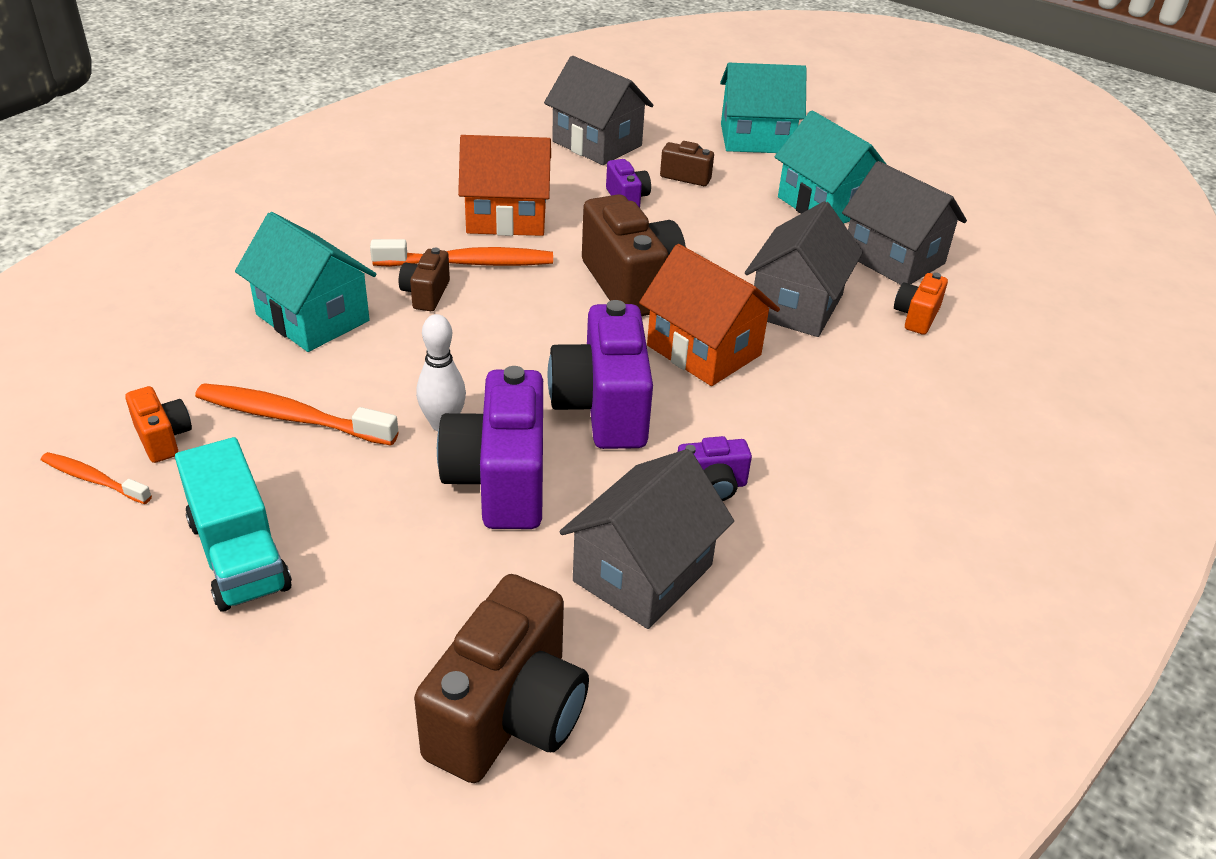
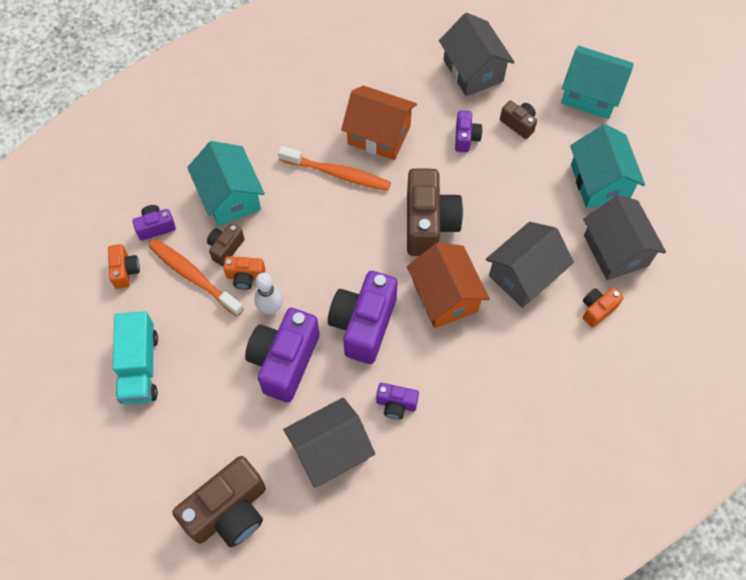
camera: 25 degrees right, 25 degrees up
orange toothbrush [41,452,152,504] -> none
brown camera [399,247,450,311] -> brown camera moved to [207,223,245,266]
none -> purple camera [133,205,176,241]
none -> orange camera [223,256,265,290]

